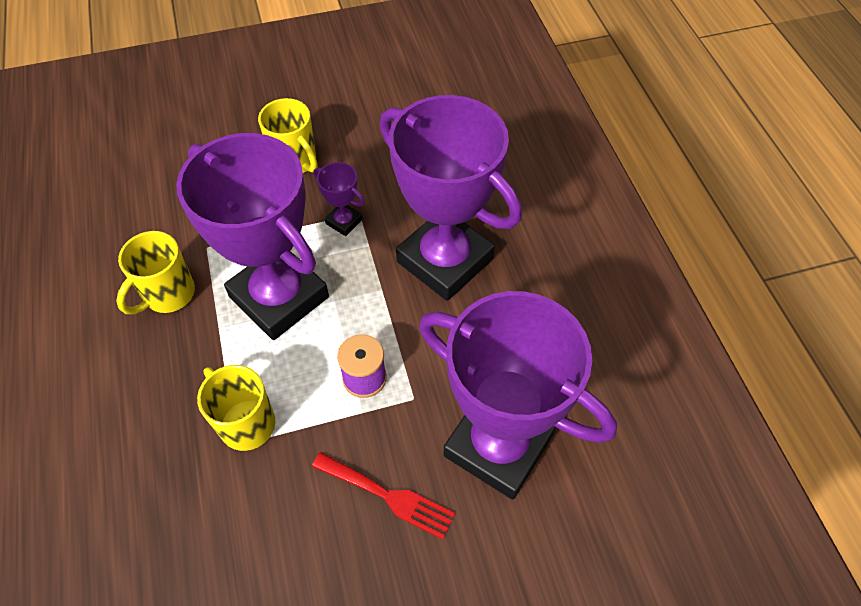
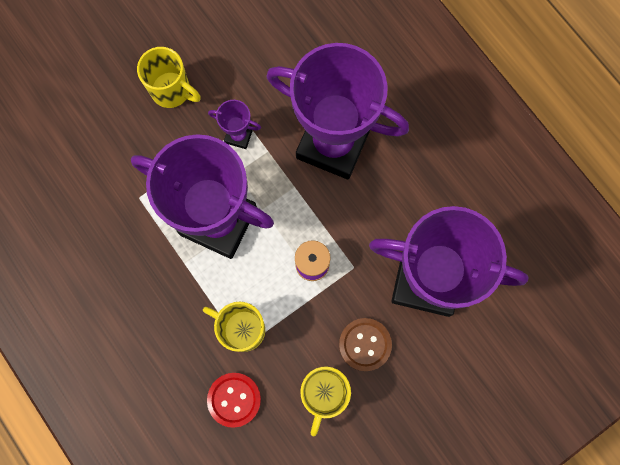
camera: 20 degrees left, 20 degrees up
yellow mug [116,231,195,314] -> yellow mug moved to [300,367,351,437]
red fork [312,452,455,539] -> brown button [339,318,392,371]
none -> red button [207,373,261,428]

